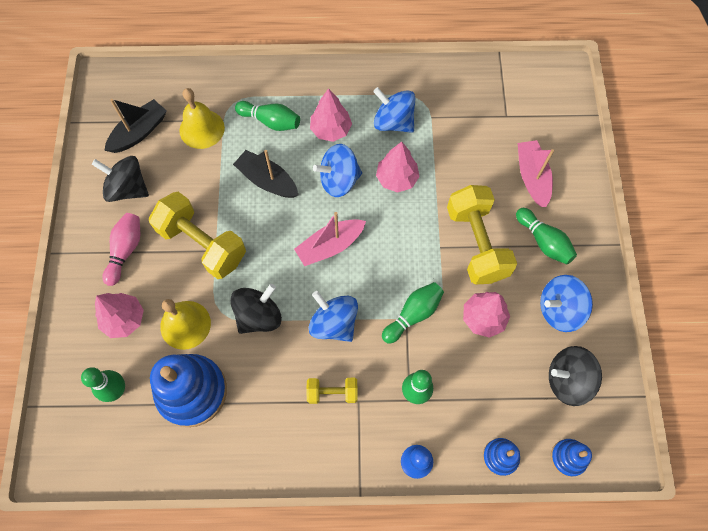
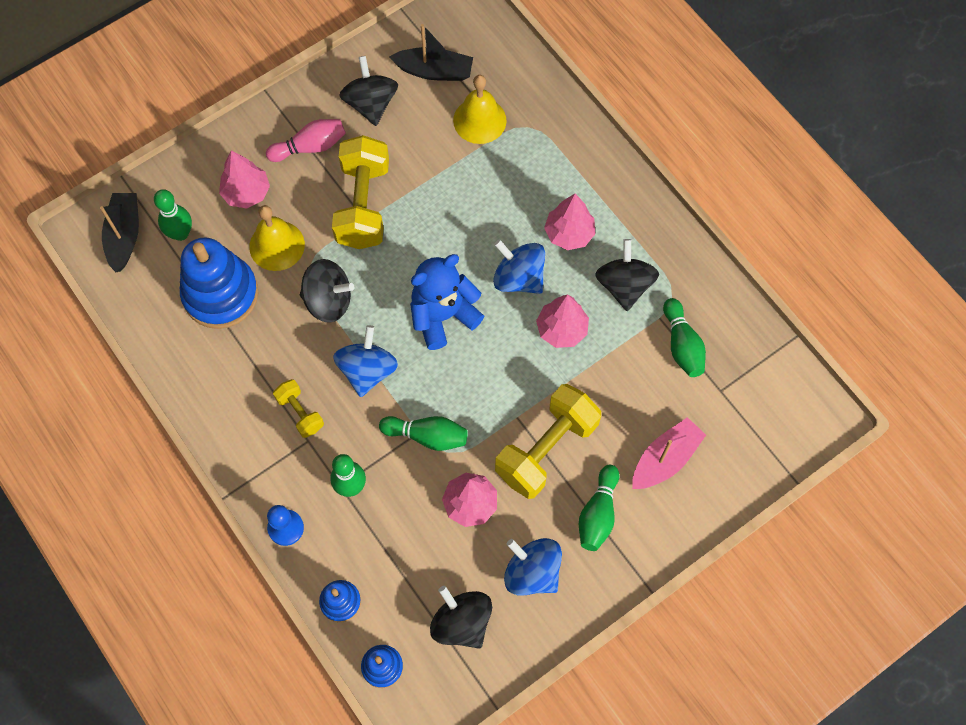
camera: 55 degrees right, 0 degrees up
black boat [233,150,298,198] -> black boat moved to [100,193,139,272]
green bowling pin [235,101,300,131] -> green bowling pin moved to [663,298,706,377]
pink boat [294,212,366,266] -> blue teddy bear [410,254,484,350]
blue spinning top [373,87,415,133] -> black spinning top [595,239,659,311]

